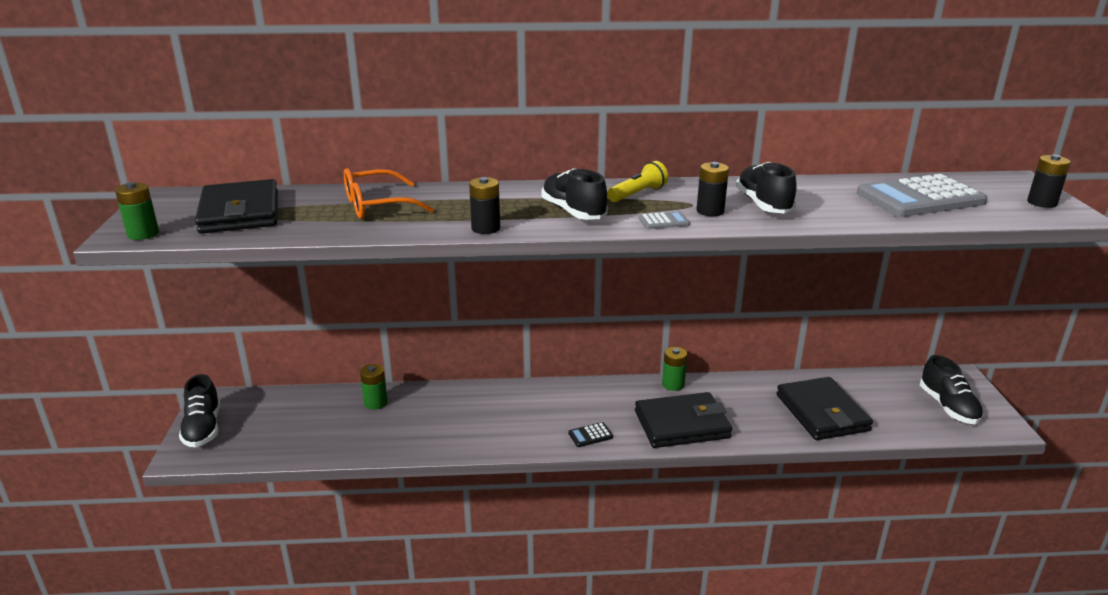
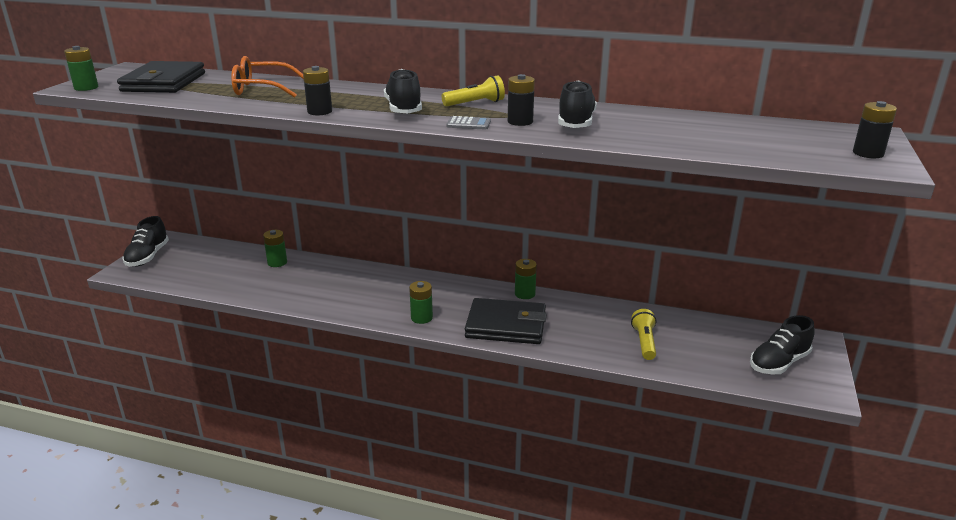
camera: 20 degrees right, 0 degrees up
black calculator [568,422,613,447] -> green battery [409,281,433,324]
black wallet [776,377,873,440] -> yellow flashlight [631,309,656,360]
grey calculator [857,174,988,217] -> none
black shoe [920,355,983,424] -> black shoe turned 45 degrees clockwise [750,315,815,374]

